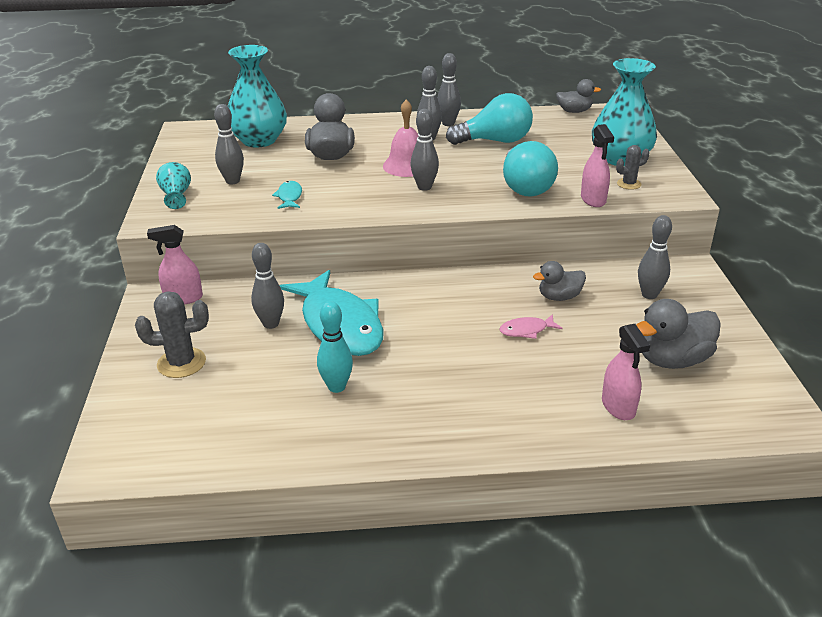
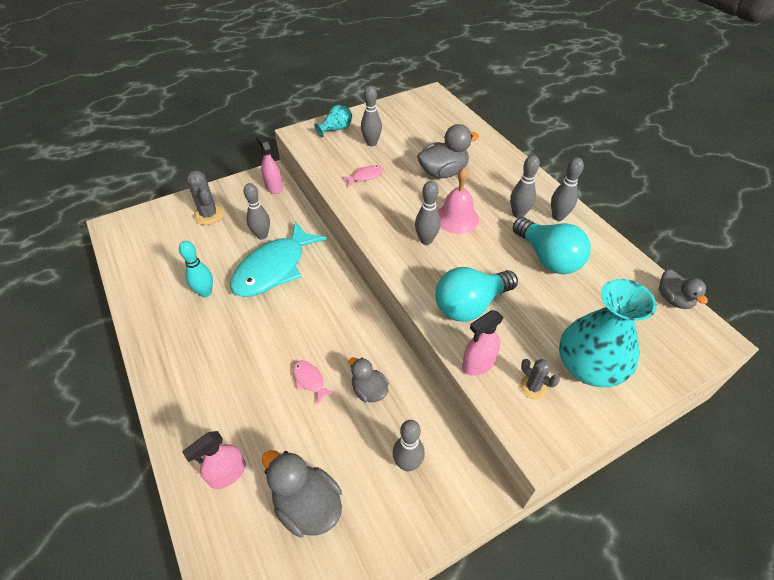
camera: 65 degrees right, 15 degrees up
turquoise vase [228,45,287,148] -> none
turquoise fish [272,181,302,209] -> pink fish [342,165,384,187]

